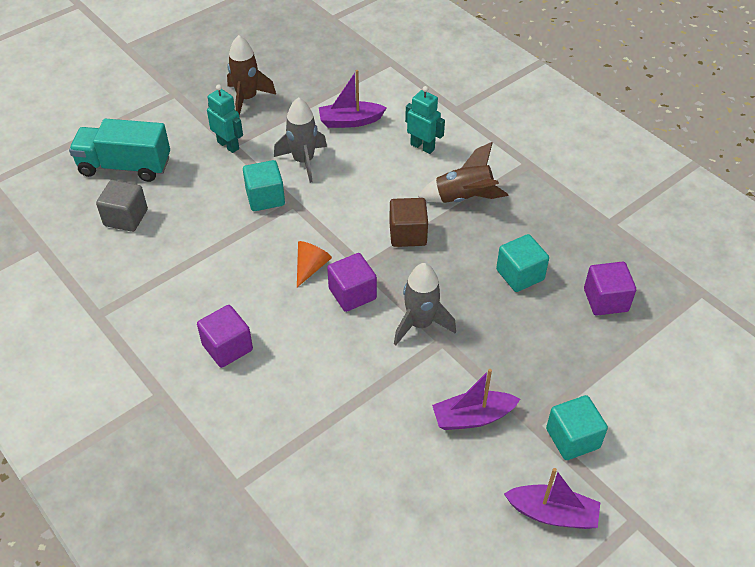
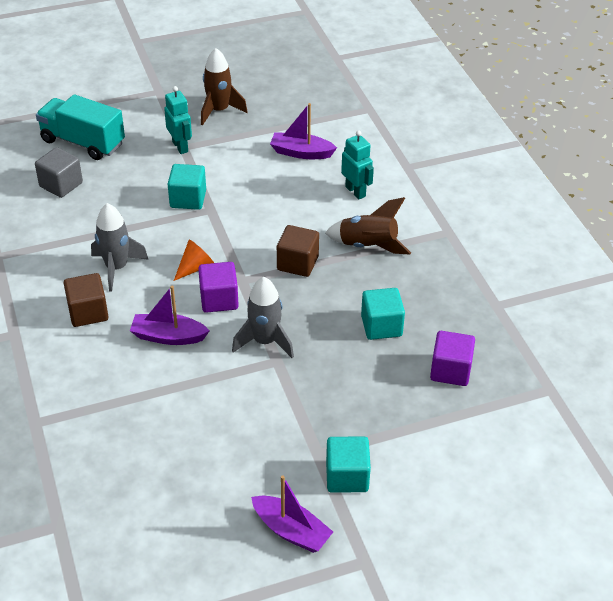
camera: 20 degrees right, 5 degrees down
purple cube [197,305,253,368] -> brown cube [64,273,109,327]
grey rocket [274,97,327,183] -> grey rocket moved to [91,203,149,292]
purple boat [432,369,520,430] -> purple boat moved to [130,286,210,345]

